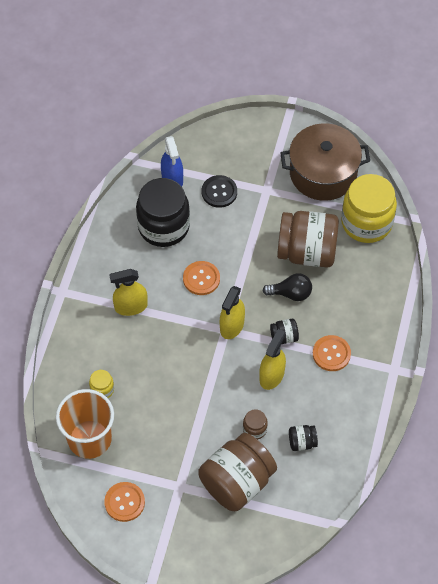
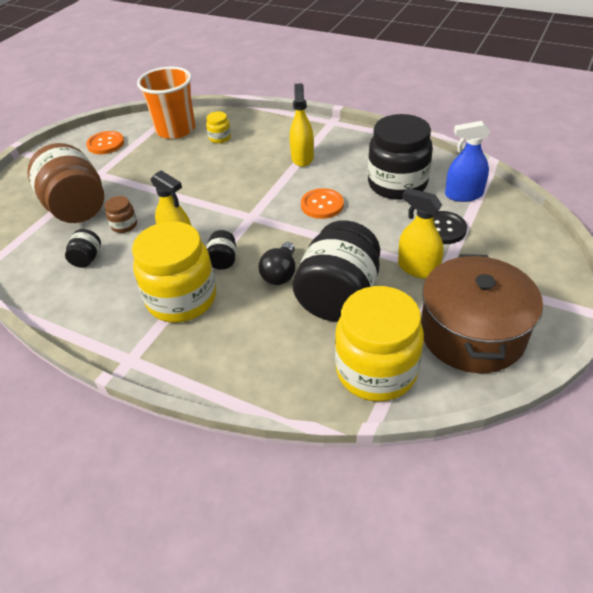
camera: 105 degrees right, 15 degrees down
yellow spray bottle [220,286,245,339] -> yellow spray bottle moved to [398,188,443,279]
brown jar [277,211,339,267] -> black jar [293,220,380,322]
orange button [313,335,351,371] -> yellow jar [132,221,216,323]

